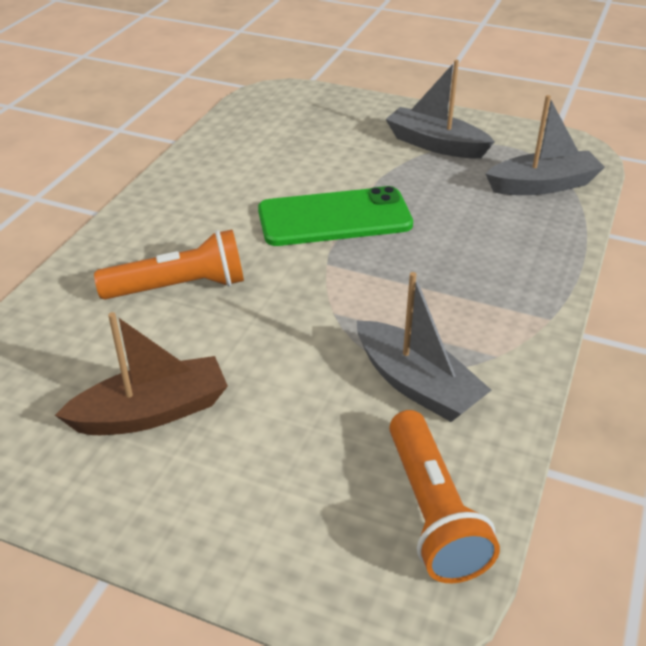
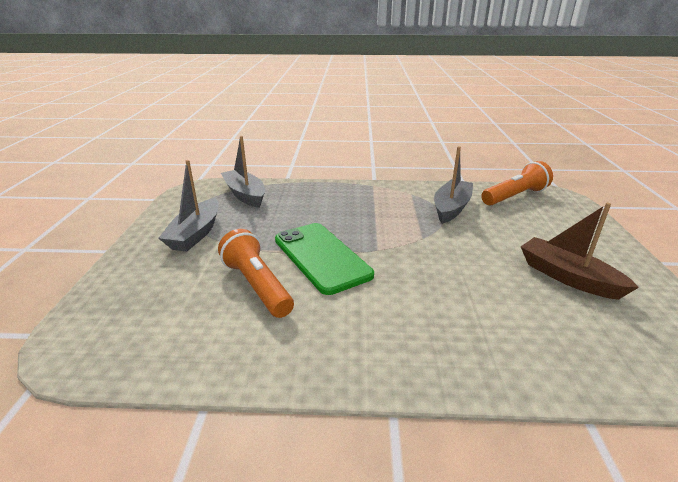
camera: 110 degrees left, 10 degrees down
orange flashlight [94,230,244,299] -> orange flashlight moved to [218,229,294,318]

